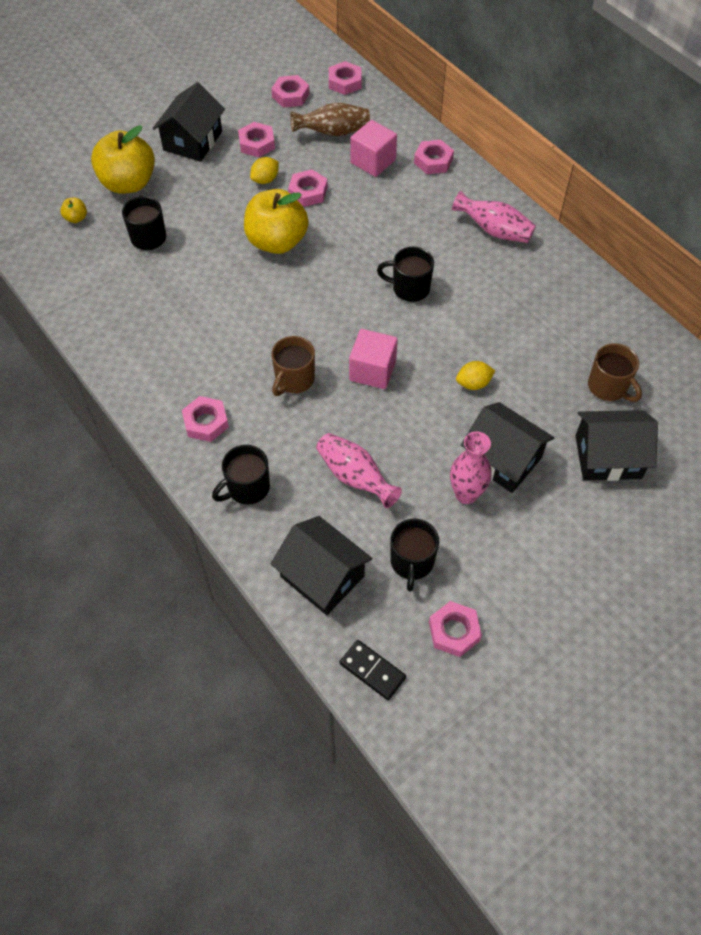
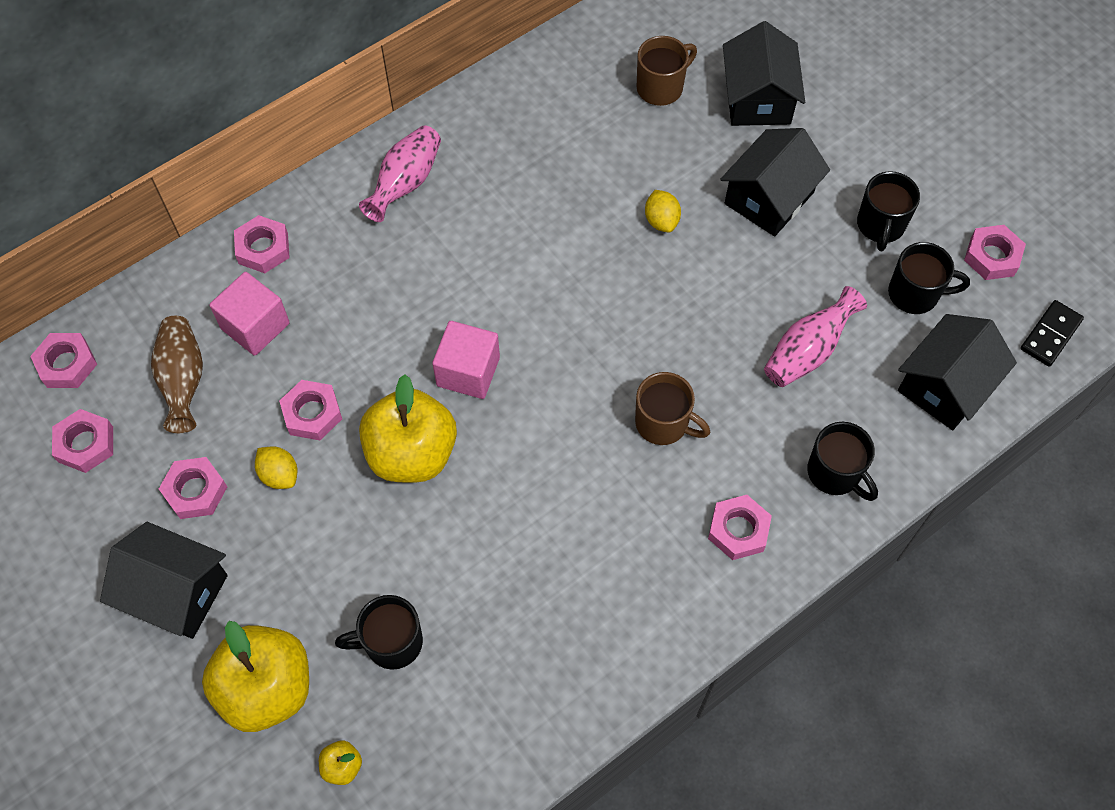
camera: 90 degrees left, 5 degrees up
pink cube [349,329,398,389] -> pink cube moved to [432,321,500,399]
black mug [377,247,434,302] -> black mug moved to [857,171,920,251]
pink vase [450,431,492,504] -> none

